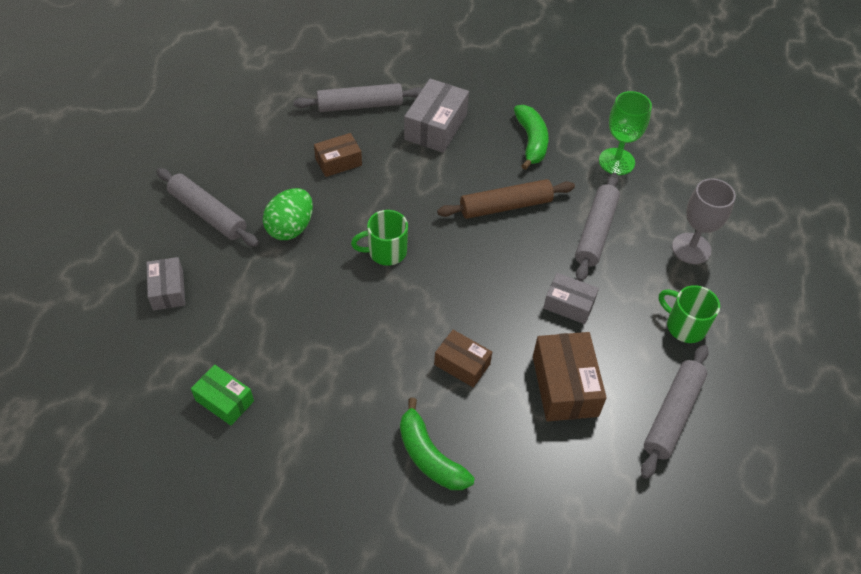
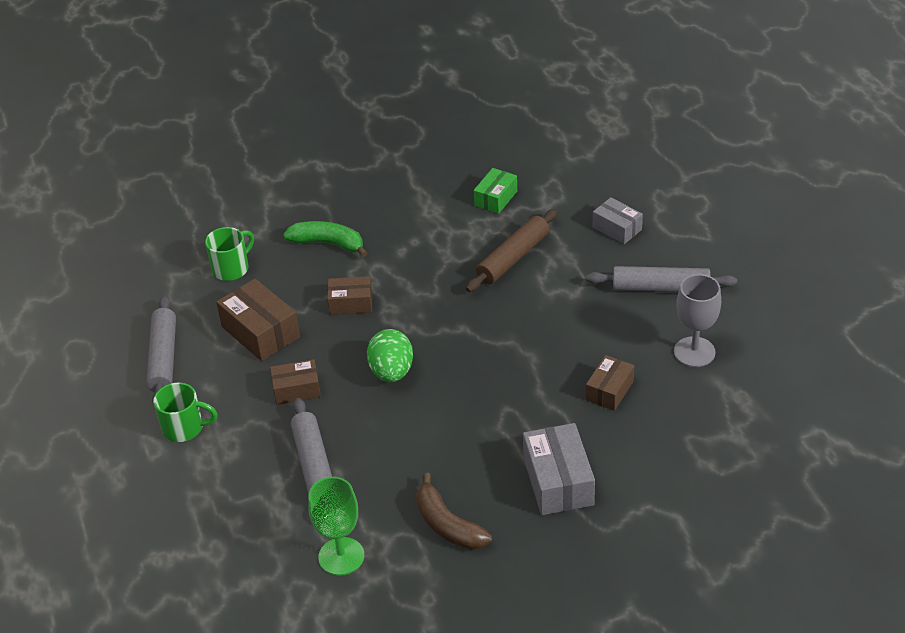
camera: 150 degrees right, 10 degrees down
green box [191,365,254,426] -> green box turned 60 degrees counterclockwise [474,168,517,214]
green egg [263,188,313,240] -> green egg moved to [367,329,413,382]
grey rolling pin [293,83,422,112] -> none
green mug [351,210,408,266] -> green mug moved to [205,227,254,281]
brown rolling pin [437,179,575,219] -> brown rolling pin moved to [466,209,558,292]
green banana [514,105,548,170] -> brown banana [416,473,492,550]
grey box [543,273,599,324] -> brown box [270,359,321,405]
grey goblet [672,178,736,264] -> grey goblet moved to [674,274,721,367]

